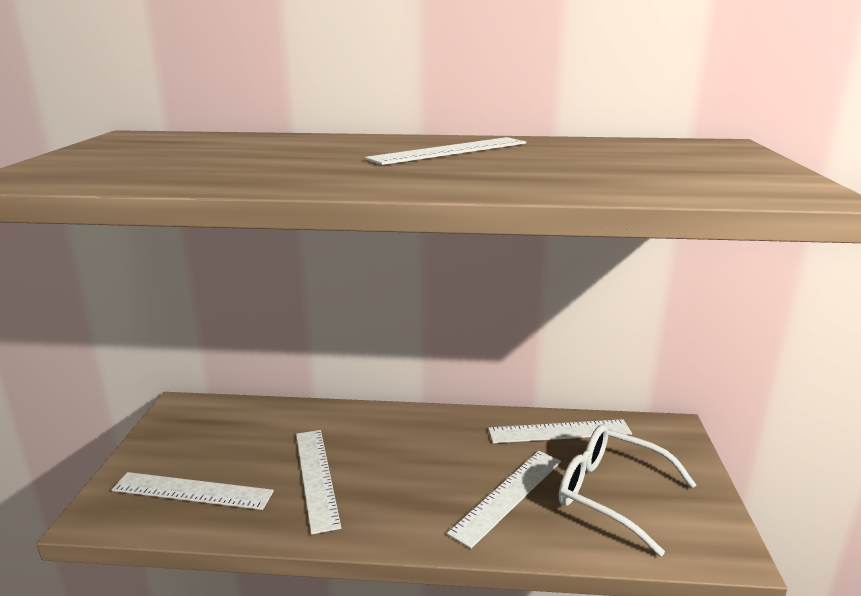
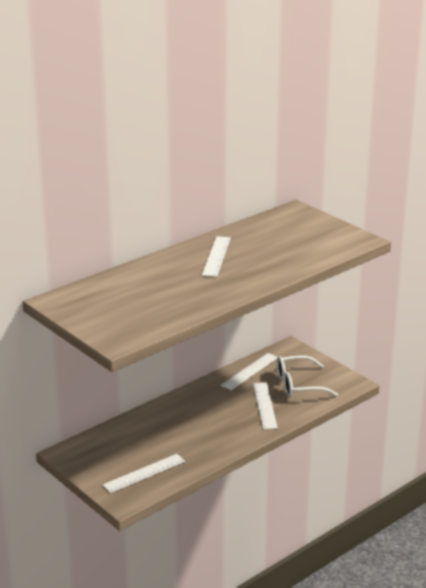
camera: 45 degrees left, 5 degrees up
white ruler [296,430,341,535] -> none

